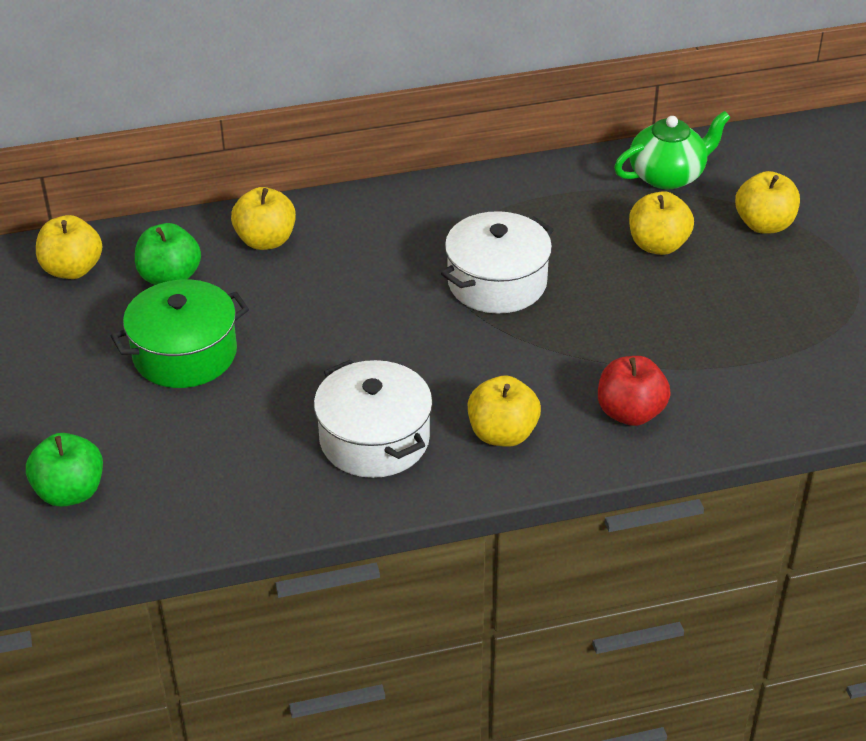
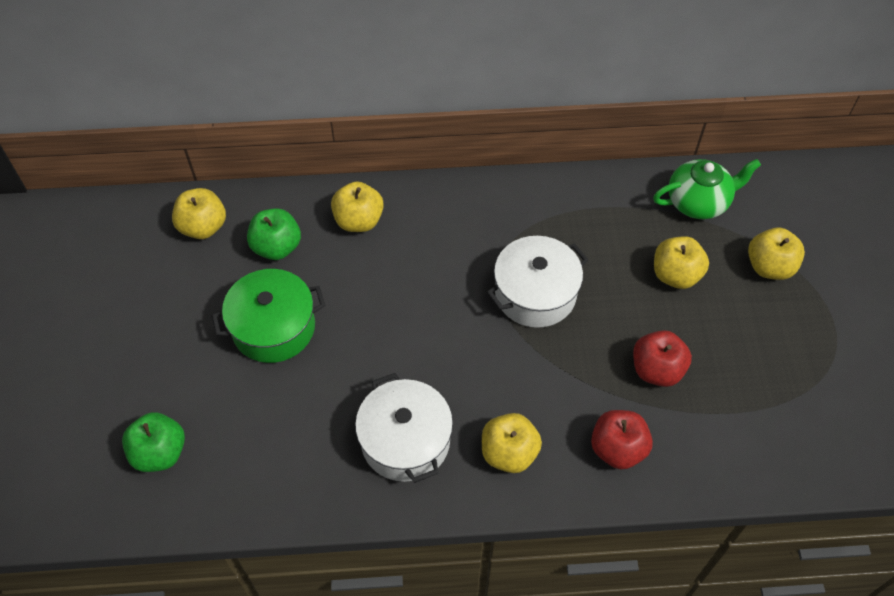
camera: 10 degrees right, 15 degrees up
none -> red apple [633,330,692,387]

